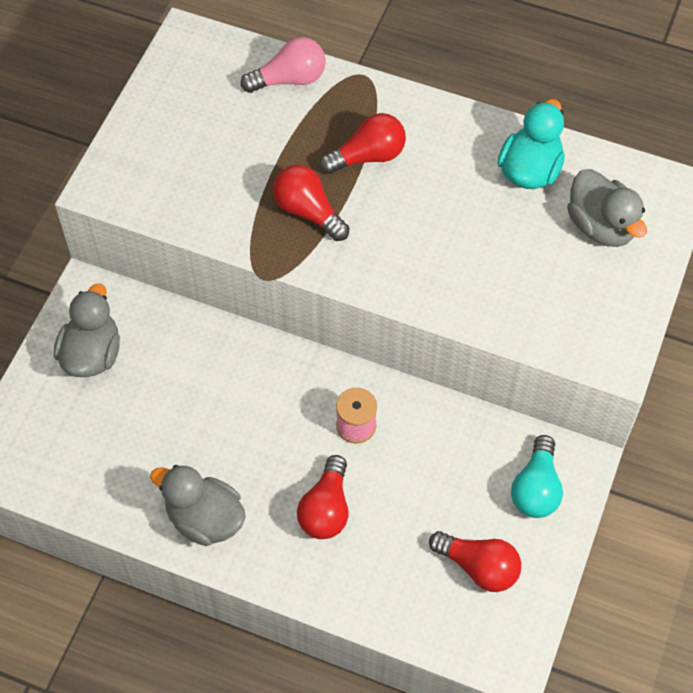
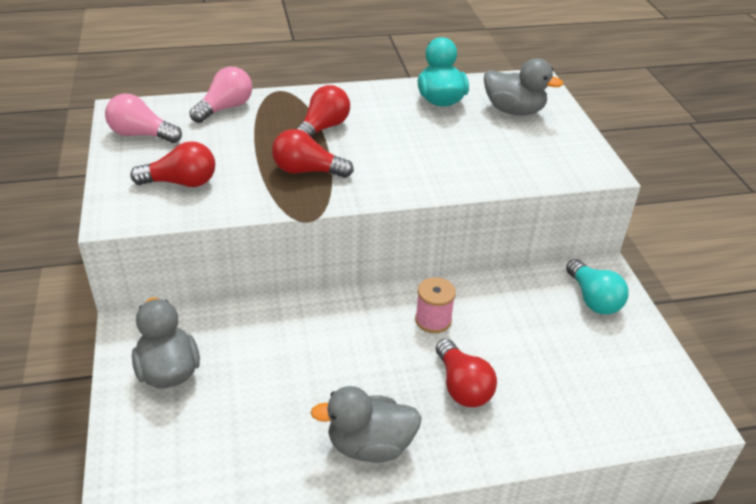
camera: 35 degrees left, 20 degrees down
red light bulb [429,531,521,592] -> red light bulb moved to [130,141,215,187]
none -> pink light bulb [105,94,182,143]

